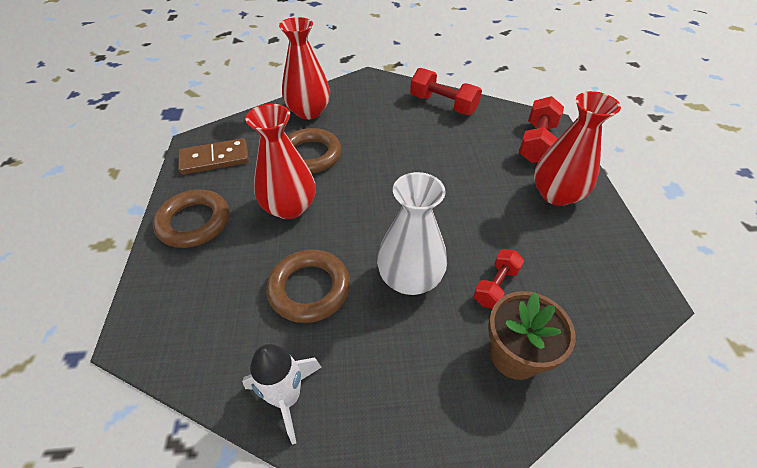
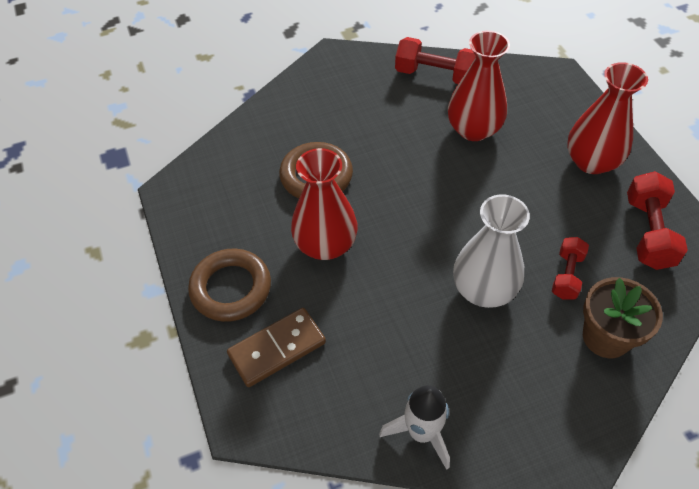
camera: 15 degrees left, 5 degrees up
brown domino [178,138,249,175] -> brown domino moved to [227,308,326,387]
brown ring [266,249,350,323] -> none
red vase [279,17,330,120] -> red vase moved to [448,31,510,141]
red dumbbell [519,96,564,163] -> red dumbbell moved to [627,171,688,270]

